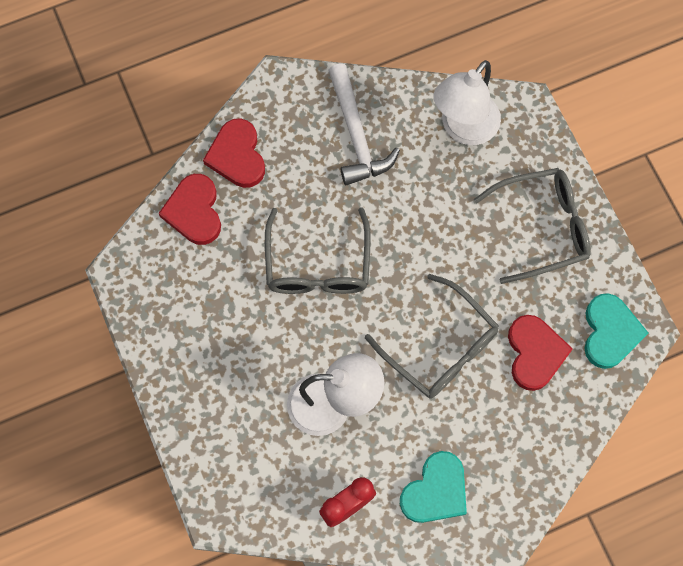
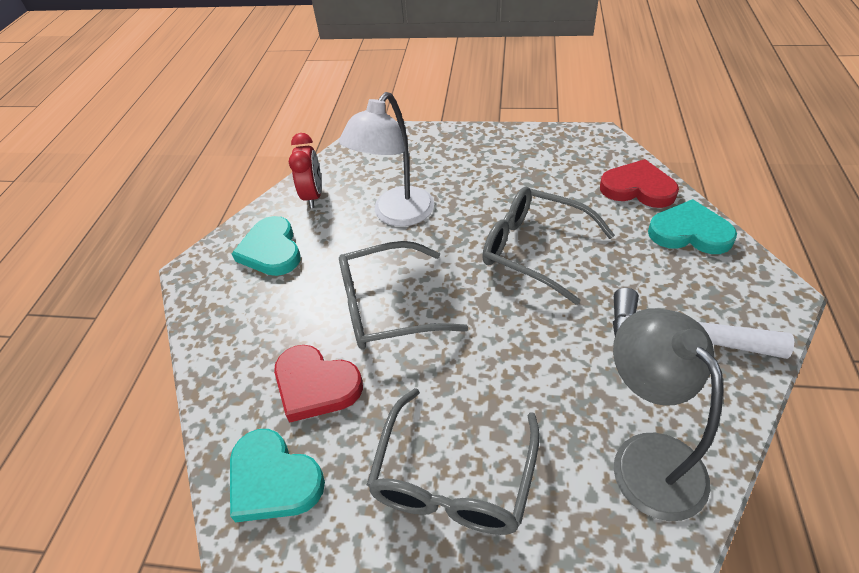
camera: 125 degrees right, 25 degrees down
red heart [203,118,265,188] -> turquoise heart [648,199,737,254]
white lamp [433,60,501,145] -> grey lamp [613,308,723,521]

